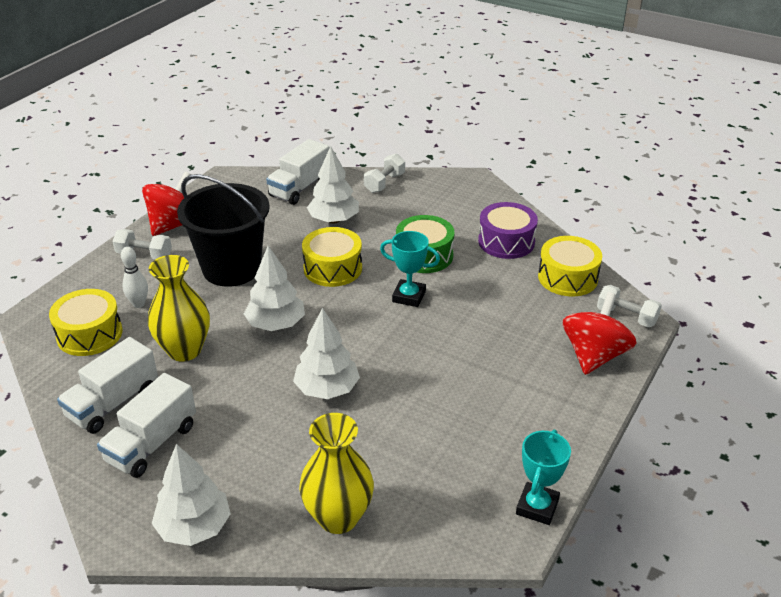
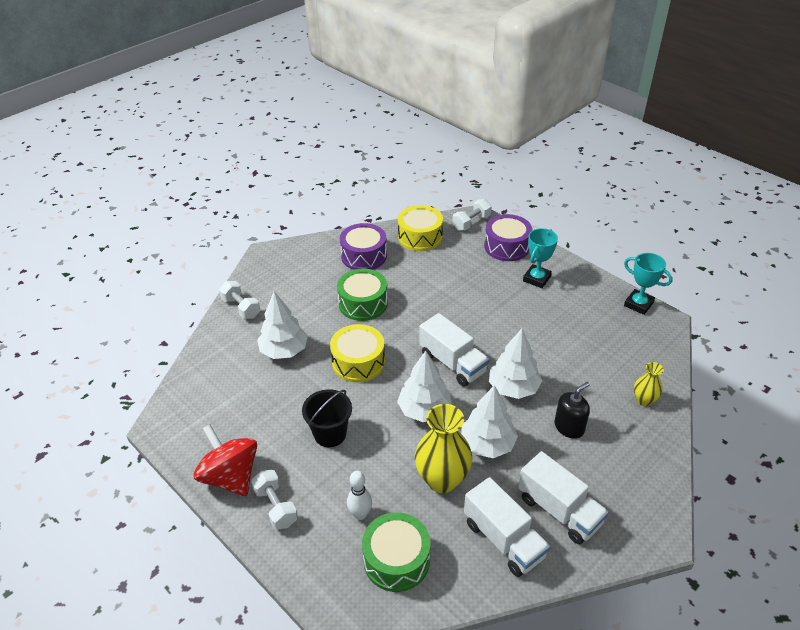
camera: 75 degrees left, 5 degrees up
yellow drum [49,289,122,356] -> green drum [362,512,430,592]
white dumbbell [112,229,172,259] -> white dumbbell turned 60 degrees counterclockwise [251,470,298,530]
white tree [151,444,231,546] -> white tree moved to [461,385,518,458]
black bucket [177,174,270,287] -> black bucket [302,389,352,447], size x0.56
white truck [266,139,330,205] -> white truck moved to [419,313,489,387]
yellow vase [299,413,374,534] -> yellow vase [634,362,664,406], size x0.53
turquoise trophy [380,231,440,307] -> turquoise trophy moved to [523,228,558,288]
red spinning top [563,292,636,375] -> purple drum [484,214,532,261]
none -> black soap dispenser [554,382,590,439]

